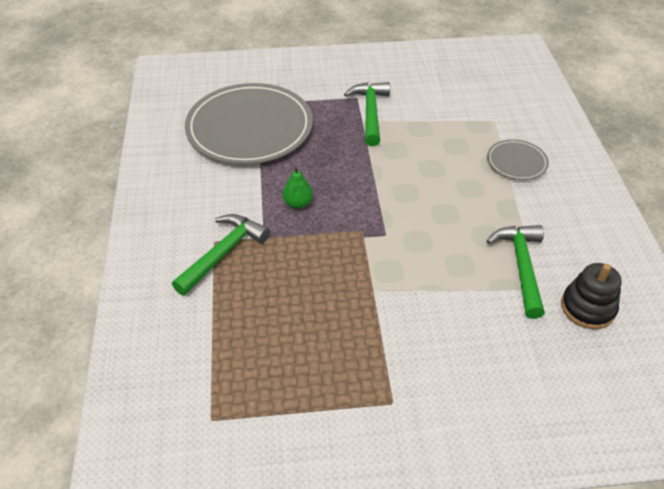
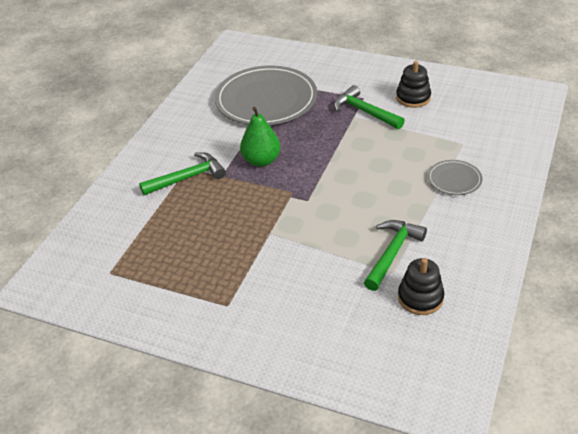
camera: 30 degrees right, 5 degrees down
green pear [283,167,313,209] -> green pear [240,107,280,167], size x1.66
green hammer [344,82,390,146] -> green hammer turned 75 degrees counterclockwise [334,85,405,129]
none -> black stacking toy [396,61,431,108]

